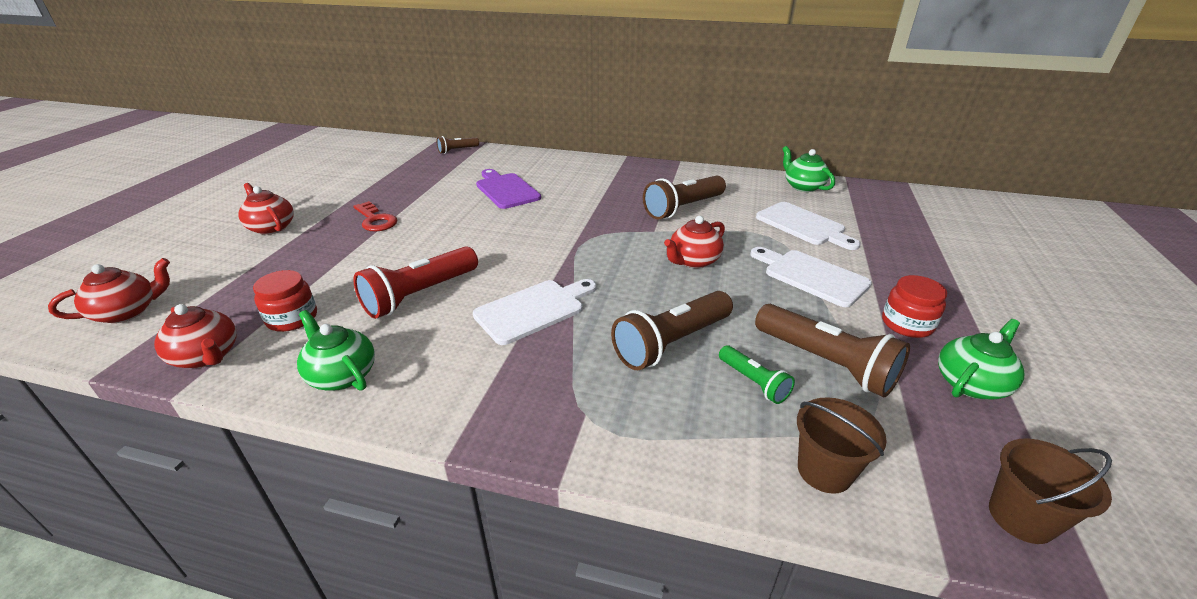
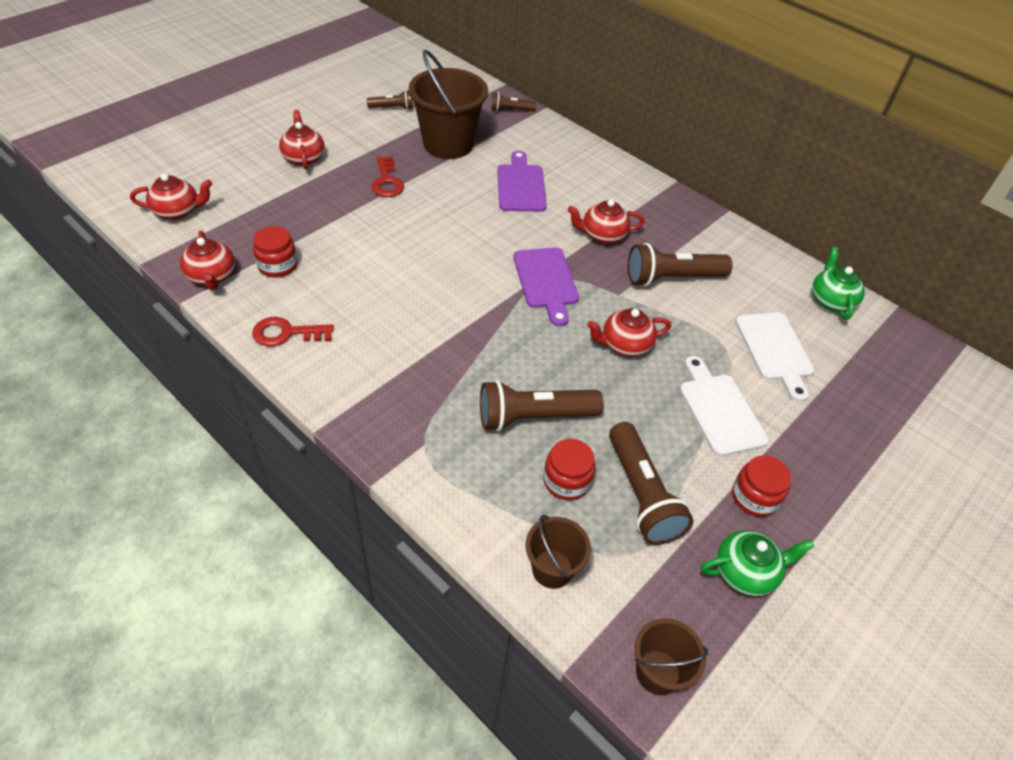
camera: 25 degrees right, 15 degrees up
green teapot [297,310,375,391] -> red key [252,317,334,346]
red flashlight [353,246,478,319] -> none
white cutting board [473,279,596,345] -> none
green flashlight [719,345,795,404] -> red jar [543,439,595,500]
none -> brown flashlight [367,90,413,110]
none -> brown bucket [409,49,488,159]
none -> purple cutting board [513,247,579,326]
none -> red teapot [568,199,645,244]

